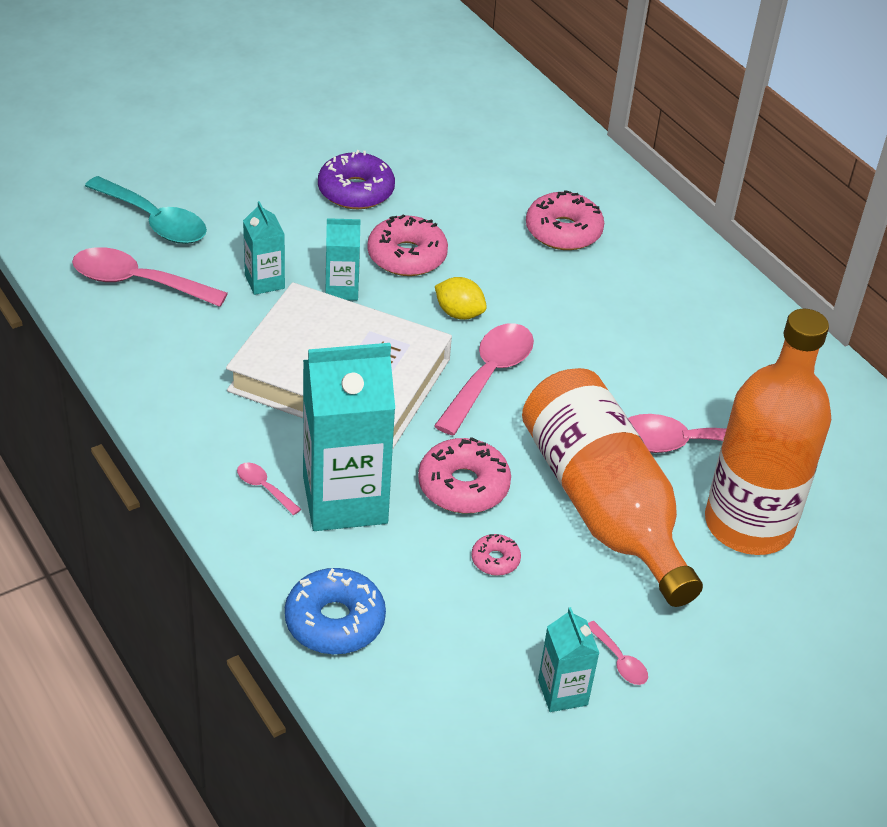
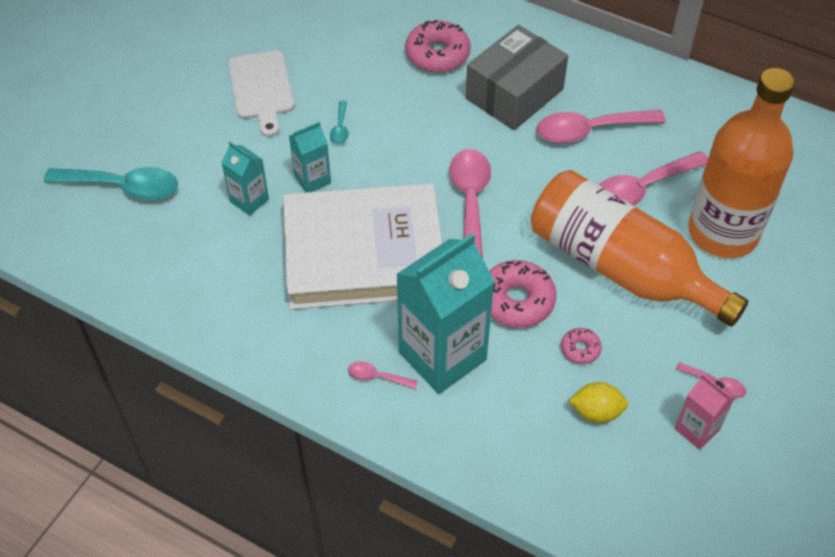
camera: 25 degrees left, 10 degrees up
pink spoon [72,247,228,307] -> pink spoon moved to [537,110,666,144]
blue donut [285,568,386,654] -> none
purple donut [318,150,395,209] -> white cutting board [228,51,294,137]
pink donut [367,214,448,276] -> turquoise spoon [330,101,349,144]
yellow lemon [435,277,487,320] -> yellow lemon moved to [569,382,628,423]
turquoise carton [538,607,599,712] -> pink carton [675,374,736,450]
none -> grey box [466,25,568,130]

